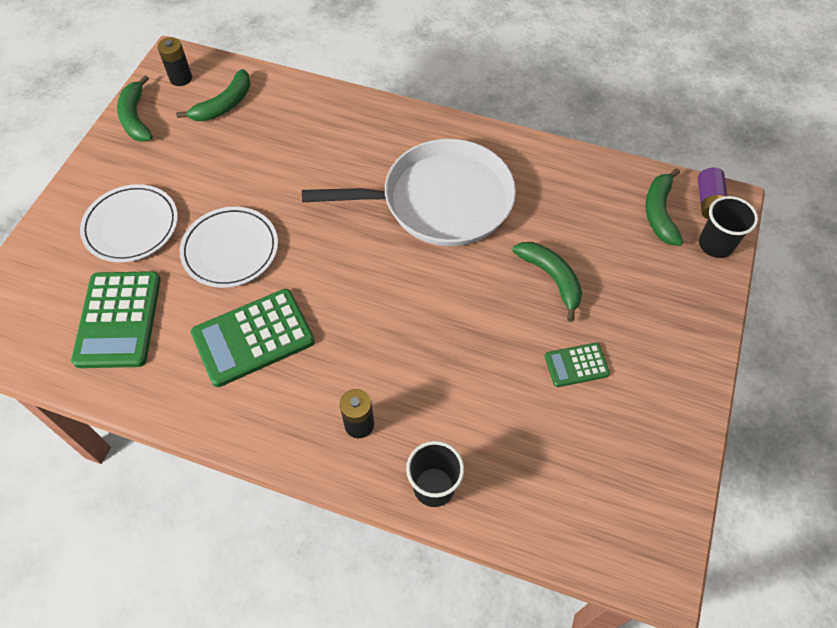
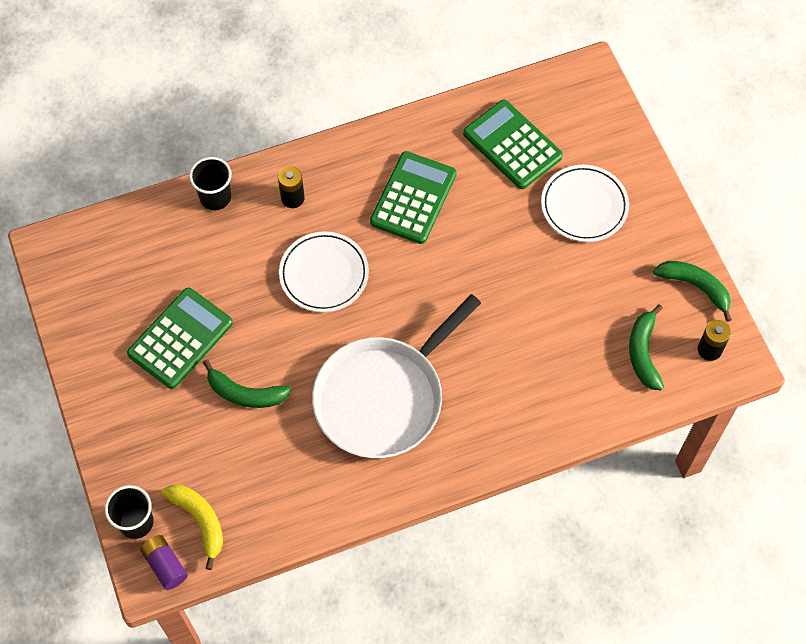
camera: 140 degrees right, 5 degrees up
white plate [180,207,278,288] -> white plate moved to [279,231,369,312]
green calculator [545,343,610,387] -> green calculator [127,288,233,389], size x1.91
green banana [645,168,683,246] -> yellow banana [162,485,223,570]

